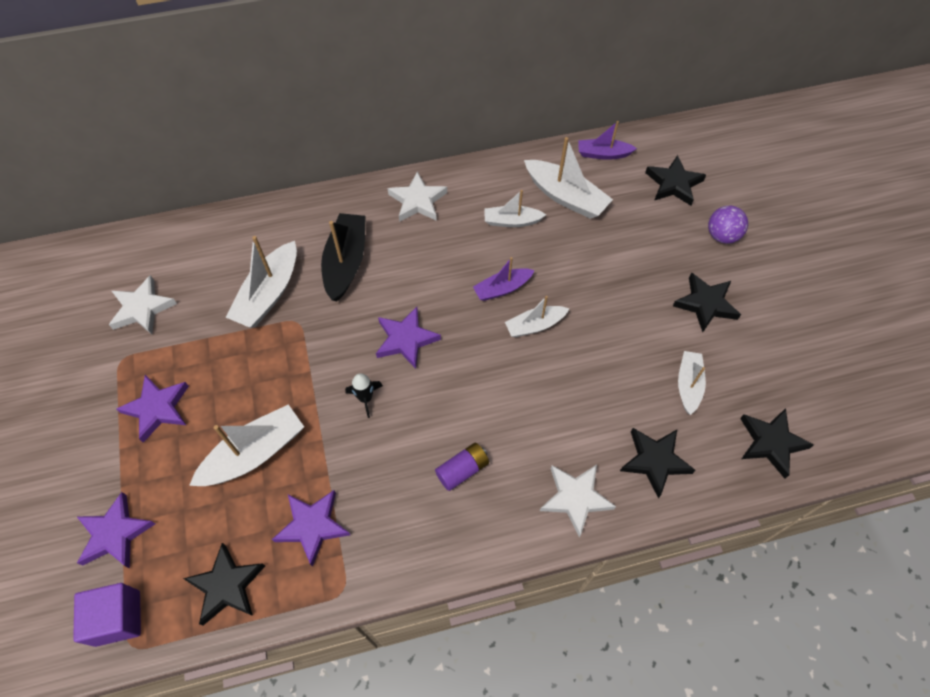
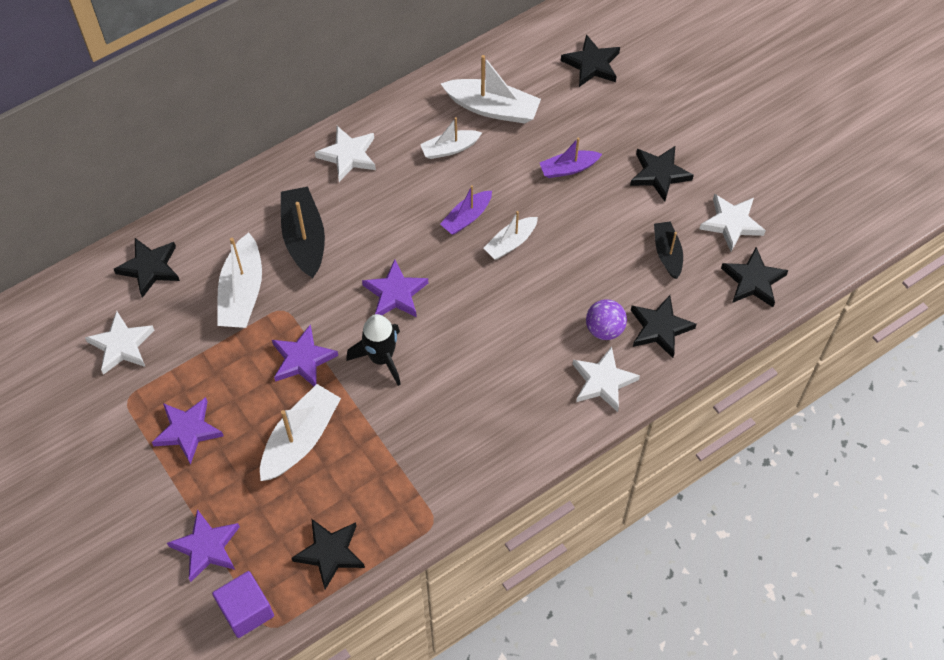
camera: 20 degrees left, 0 degrees up
purple star [272,490,350,567] -> purple star moved to [272,324,338,386]
black rocket [345,373,383,418] -> black rocket [346,314,401,386], size x1.67
purple battery [435,443,489,491] -> none
purple boat [578,121,637,160] -> purple boat moved to [540,138,602,178]
white boat [678,351,706,415] -> black boat [654,221,683,279]
purple ball [708,206,748,244] -> purple ball moved to [586,299,627,340]
none -> black star [114,238,180,298]
none -> white star [700,194,766,251]

